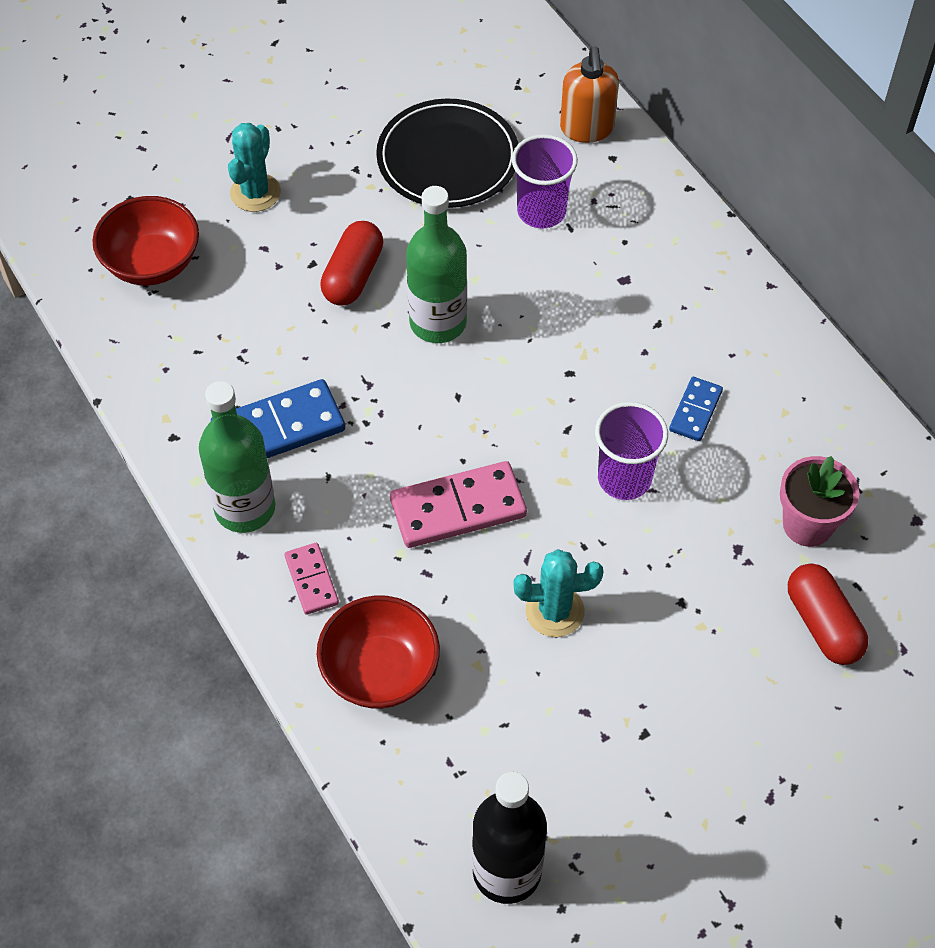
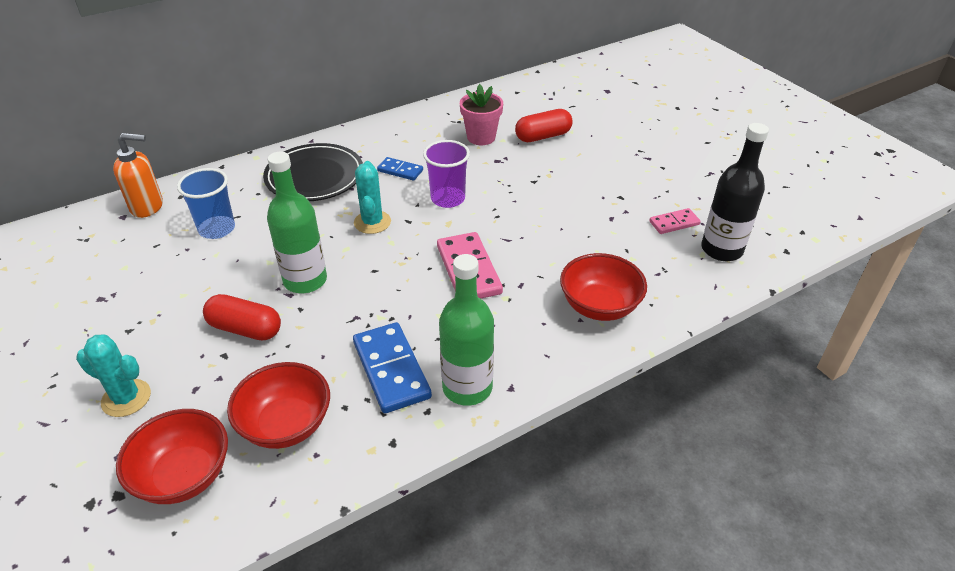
camera: 90 degrees left, 15 degrees down
pink domino [284,543,339,615] -> pink domino moved to [649,208,701,234]
black plate [376,99,518,208] -> black plate moved to [263,143,363,201]
purple cup [512,134,578,229] -> blue cup [177,168,235,239]
turquoise cactus [513,549,603,637] -> turquoise cactus moved to [354,161,391,234]
none -> red bowl [227,362,330,449]

